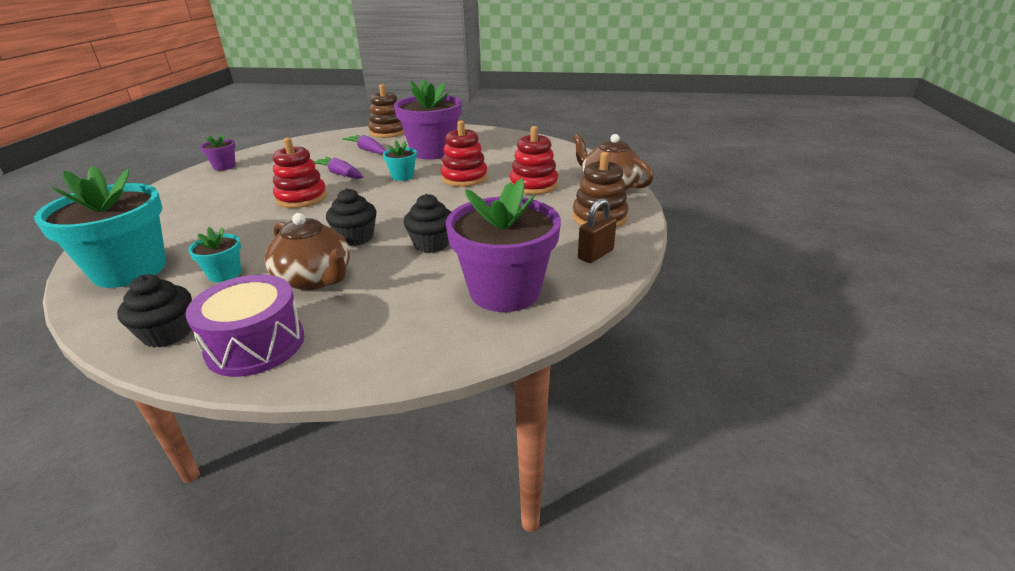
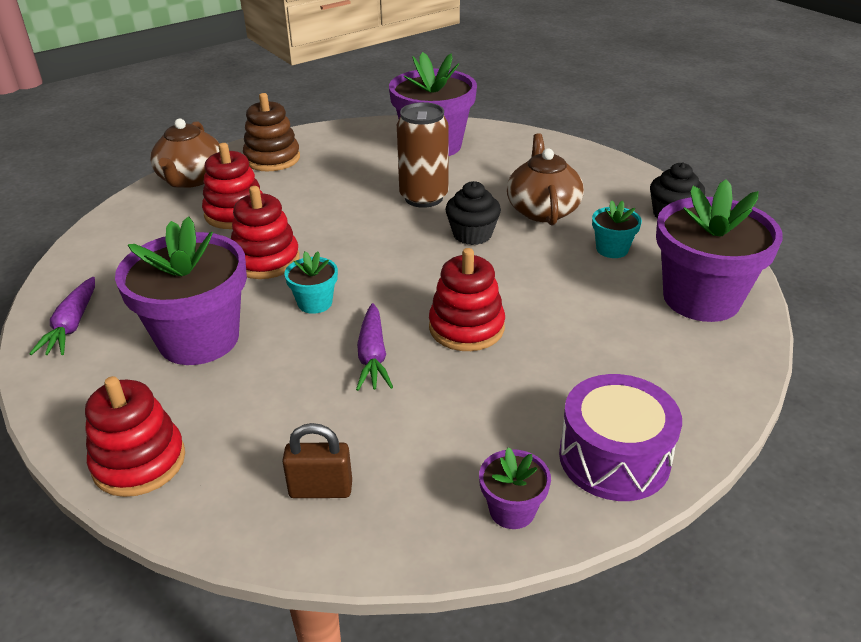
camera: 135 degrees left, 5 degrees up
turquoise flower pot [34,166,166,288] -> purple flower pot [656,179,783,322]
purple drum [185,275,304,377] -> purple drum moved to [559,374,682,501]
purple carrot [342,135,386,154] -> purple carrot moved to [29,277,95,355]
brown stacking toy [368,84,405,138] -> red stacking toy [85,376,185,497]
black cupcake [404,194,451,253] -> brown can [397,102,448,208]
brown padlock [578,198,617,263] -> brown padlock moved to [282,423,352,498]

